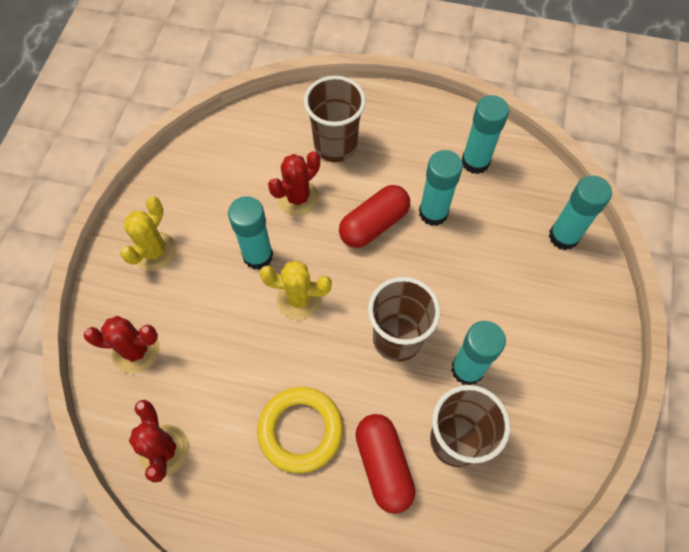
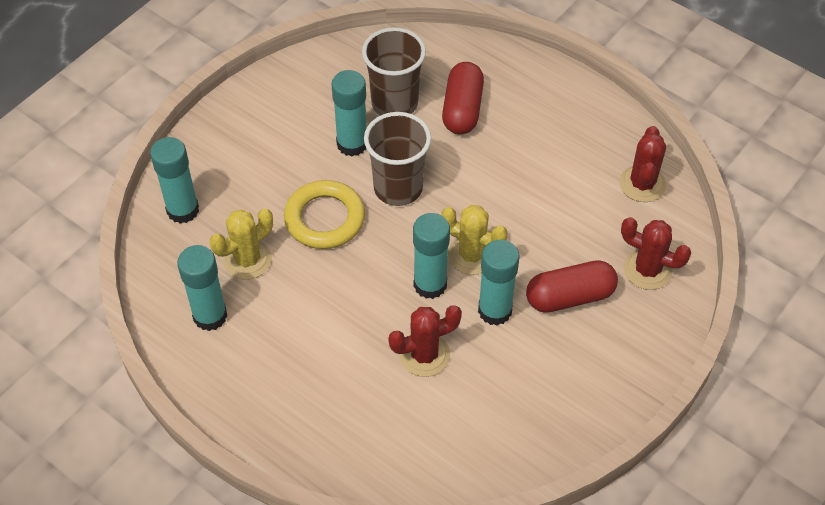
camera: 155 degrees left, 10 degrees down
yellow cactus [120,196,177,271] -> yellow cactus moved to [210,208,273,280]
yellow ring [257,387,343,473] -> yellow ring moved to [284,180,365,249]
brown cup [304,76,366,162] -> none
red capsule [339,185,410,248] -> red capsule moved to [526,260,618,313]
turquoise glue stick [419,150,463,226] -> turquoise glue stick moved to [413,213,450,299]

